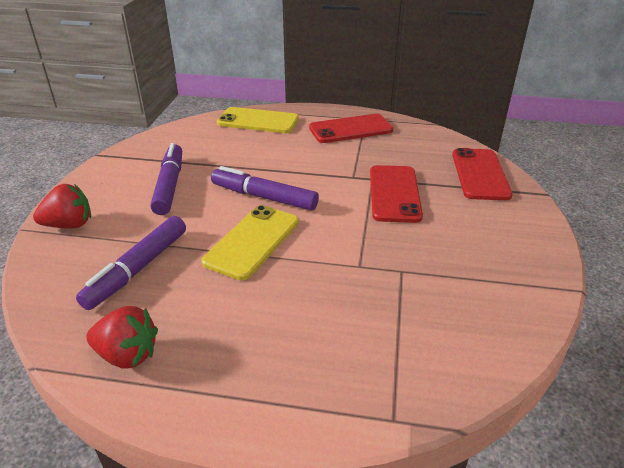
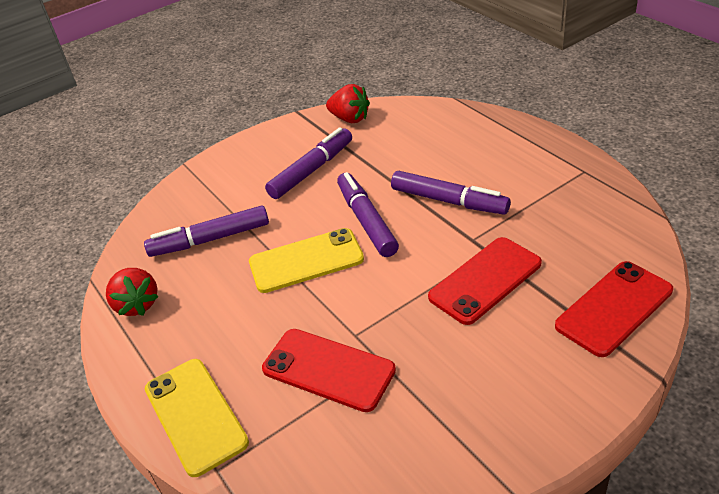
camera: 50 degrees right, 5 degrees up
red strawberry [33,184,91,228] -> red strawberry moved to [326,84,370,123]
yellow phone [217,107,299,133] -> yellow phone moved to [145,359,249,477]
red phone [309,114,393,143] -> red phone moved to [262,329,396,412]
none -> purple marker [391,171,511,215]

